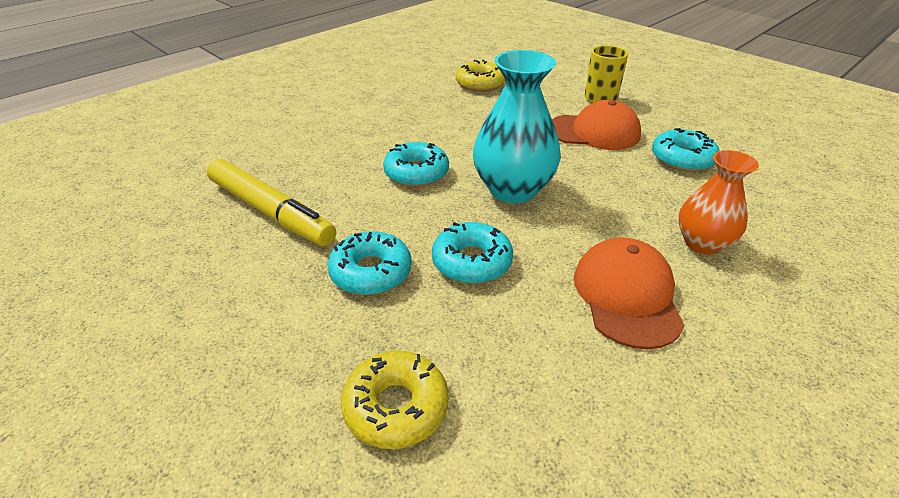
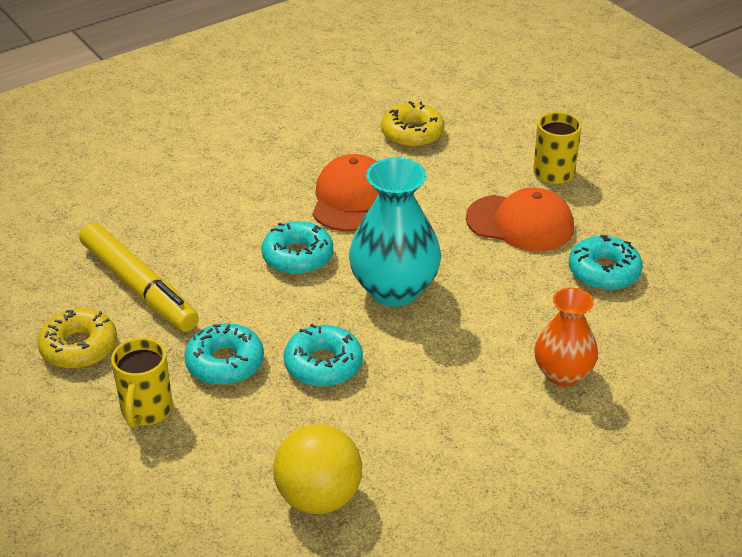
camera: 10 degrees right, 0 degrees up
yellow donut [341,351,449,449] -> yellow donut moved to [37,308,117,369]
orange cap [574,237,685,349] -> orange cap moved to [313,154,379,231]
none -> yellow mug [111,338,173,428]
none -> yellow ball [273,424,362,514]

